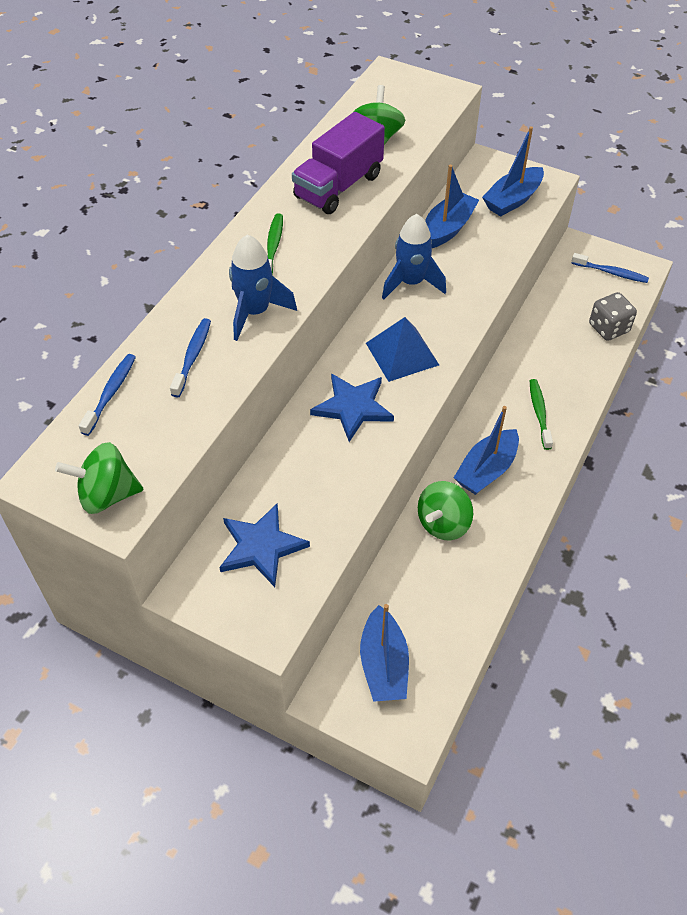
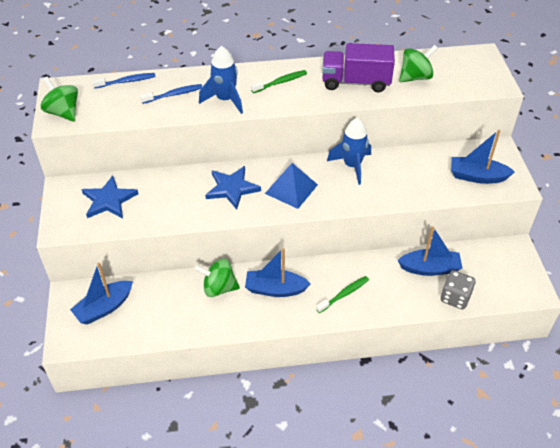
camera: 55 degrees right, 5 degrees down
blue boat [425,165,479,248] -> blue boat moved to [397,226,463,276]
blue toothbrush [571,253,649,283] -> none

